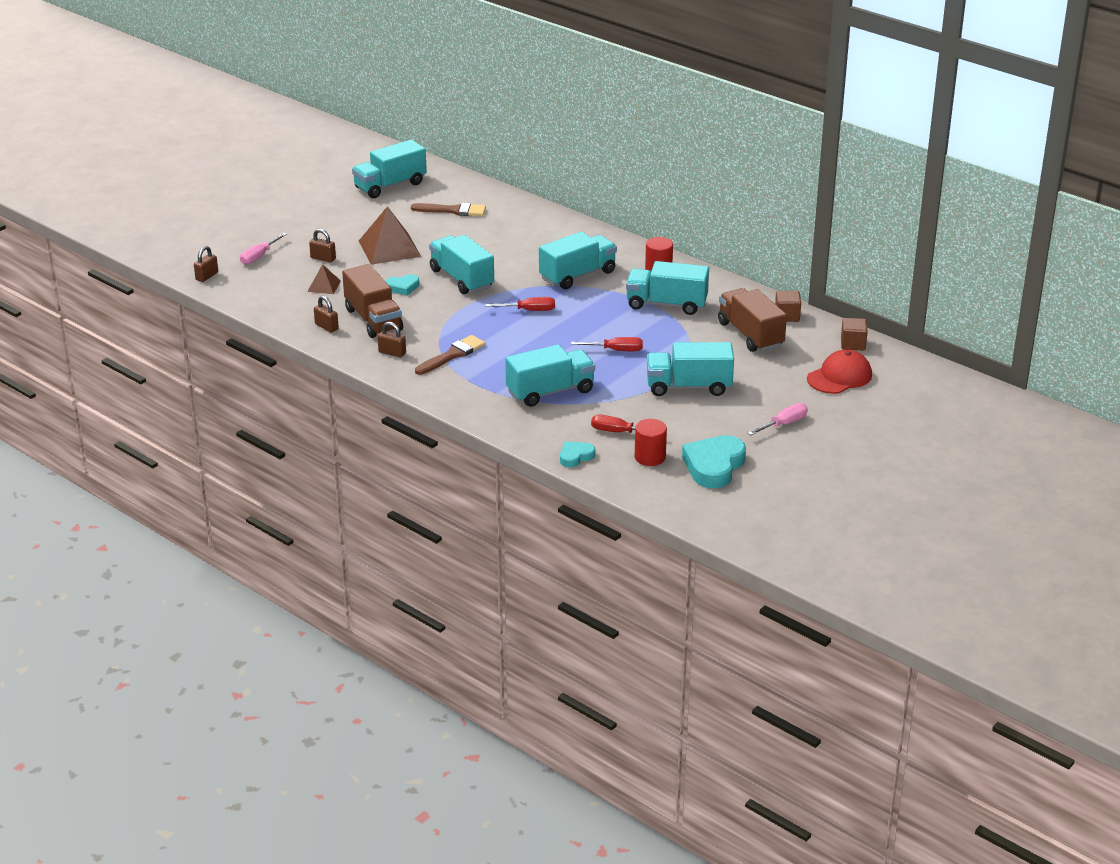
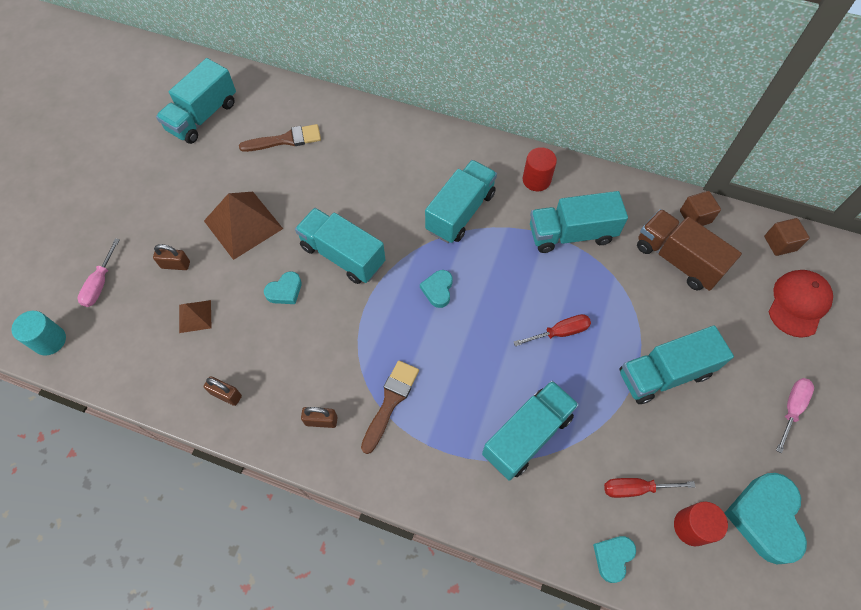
camera: 20 degrees left, 30 degrees up
brown padlock [194,246,218,282] -> turquoise cylinder [11,311,66,356]
brown truck [342,264,403,338] -> none
red screwdriver [486,297,555,311] -> turquoise heart [420,270,453,308]

